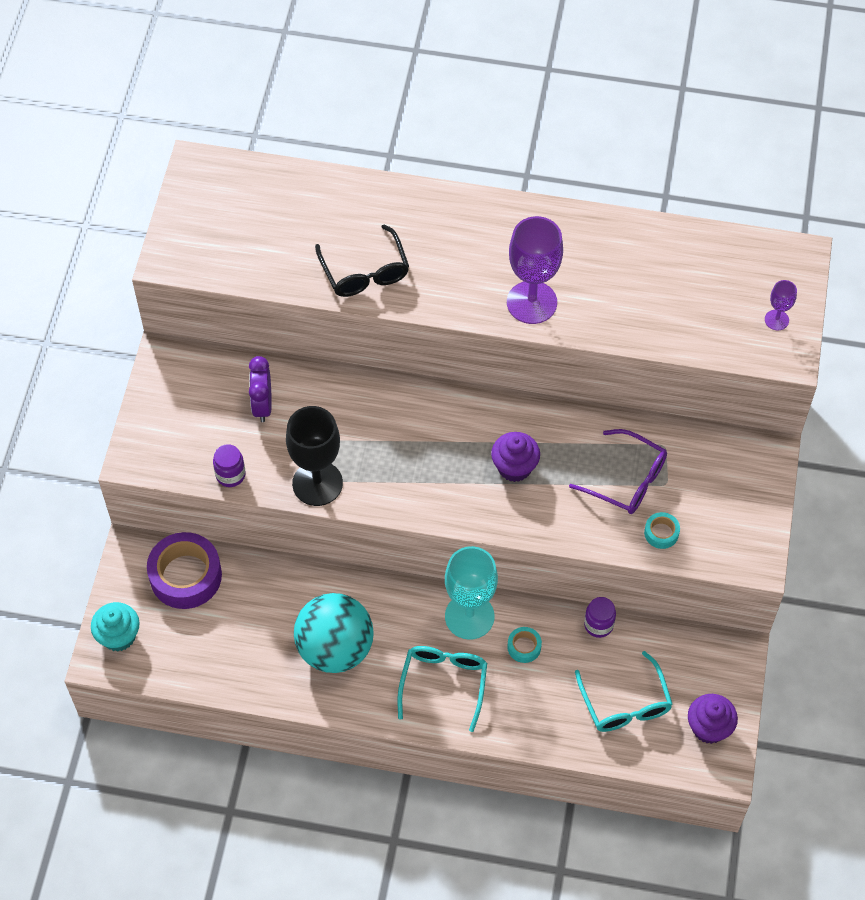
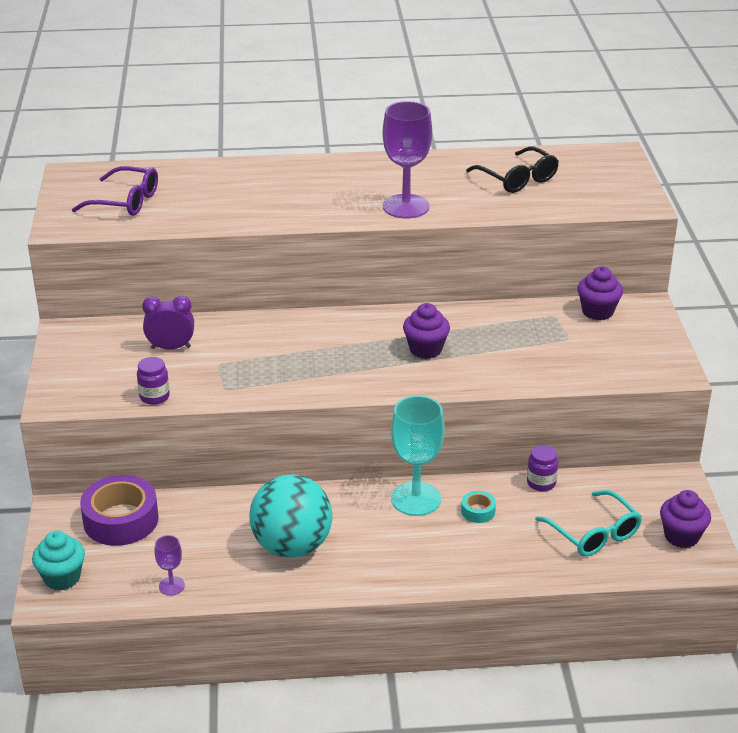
camera: 15 degrees left, 25 degrees down
purple clock [249,356,272,422] -> purple clock turned 105 degrees clockwise [142,296,194,349]
black goblet [286,406,343,506] -> none
black glasses [315,225,409,297] -> black glasses moved to [466,147,559,193]
turquoise glasses [398,646,487,732] -> none
purple glasses [569,429,667,514] -> purple glasses moved to [72,166,158,216]
turquoise tape [644,512,680,549] -> none
purple goblet [765,280,797,330] -> purple goblet moved to [154,535,185,595]
none -> purple cupcake [577,266,623,320]

